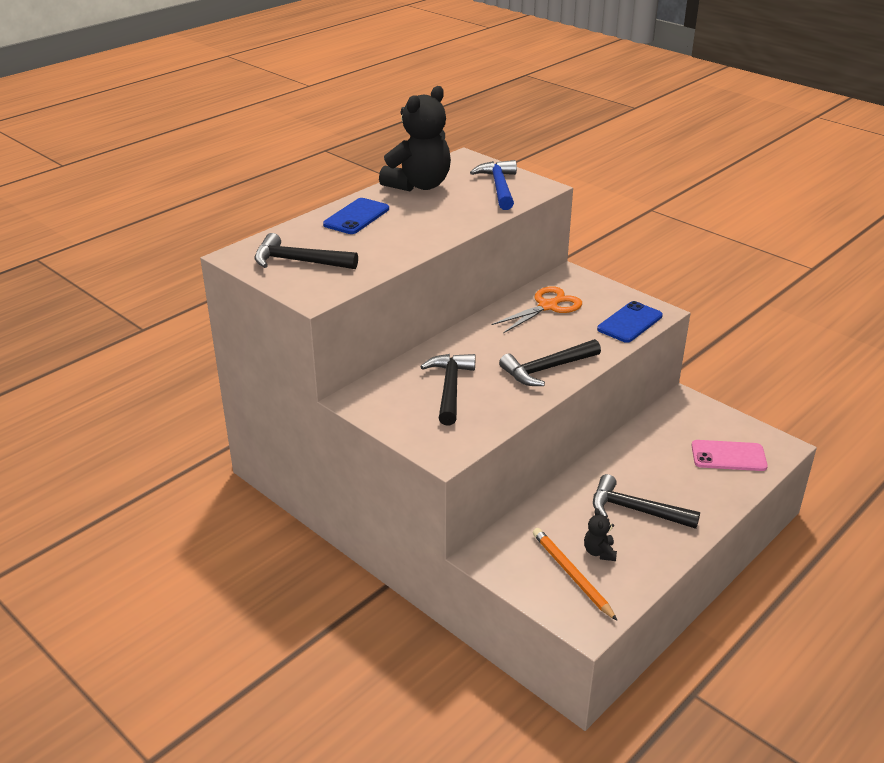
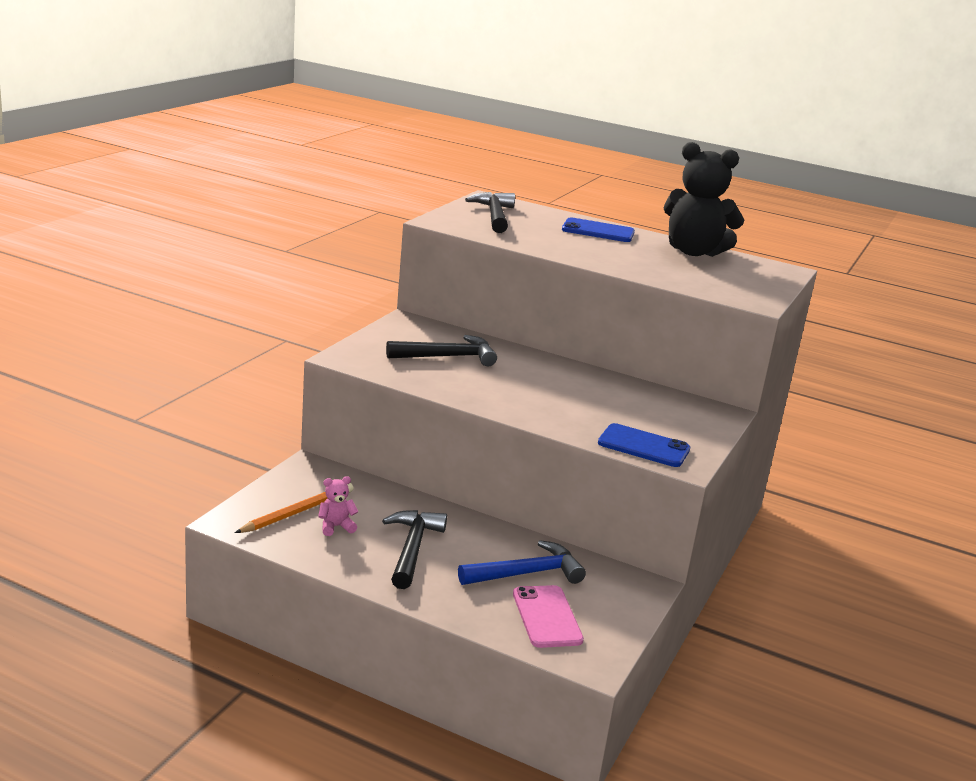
camera: 70 degrees right, 10 degrees down
blue hammer [470,160,517,210] -> blue hammer moved to [458,540,586,585]
orange scissors [492,286,582,333] -> none
black hammer [499,339,601,386] -> none
black teddy bear [584,508,617,561] -> pink teddy bear [318,476,359,536]

